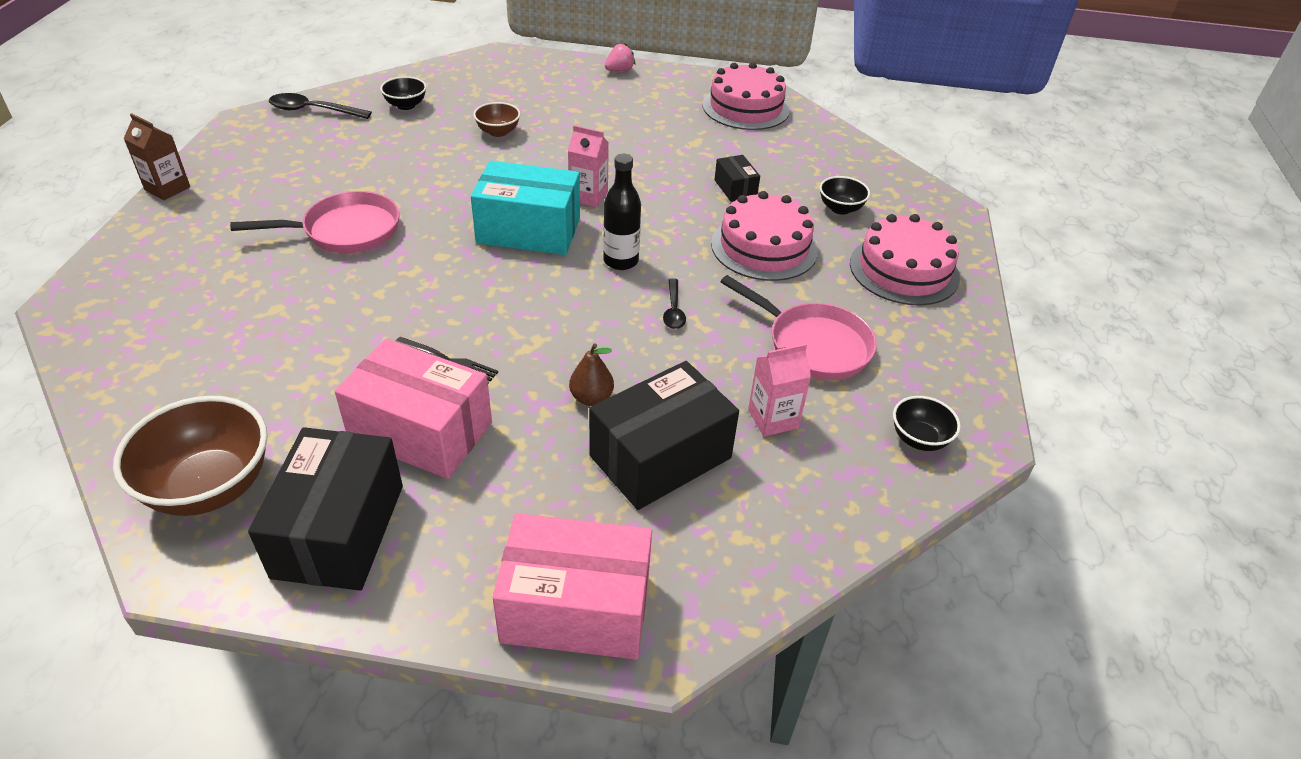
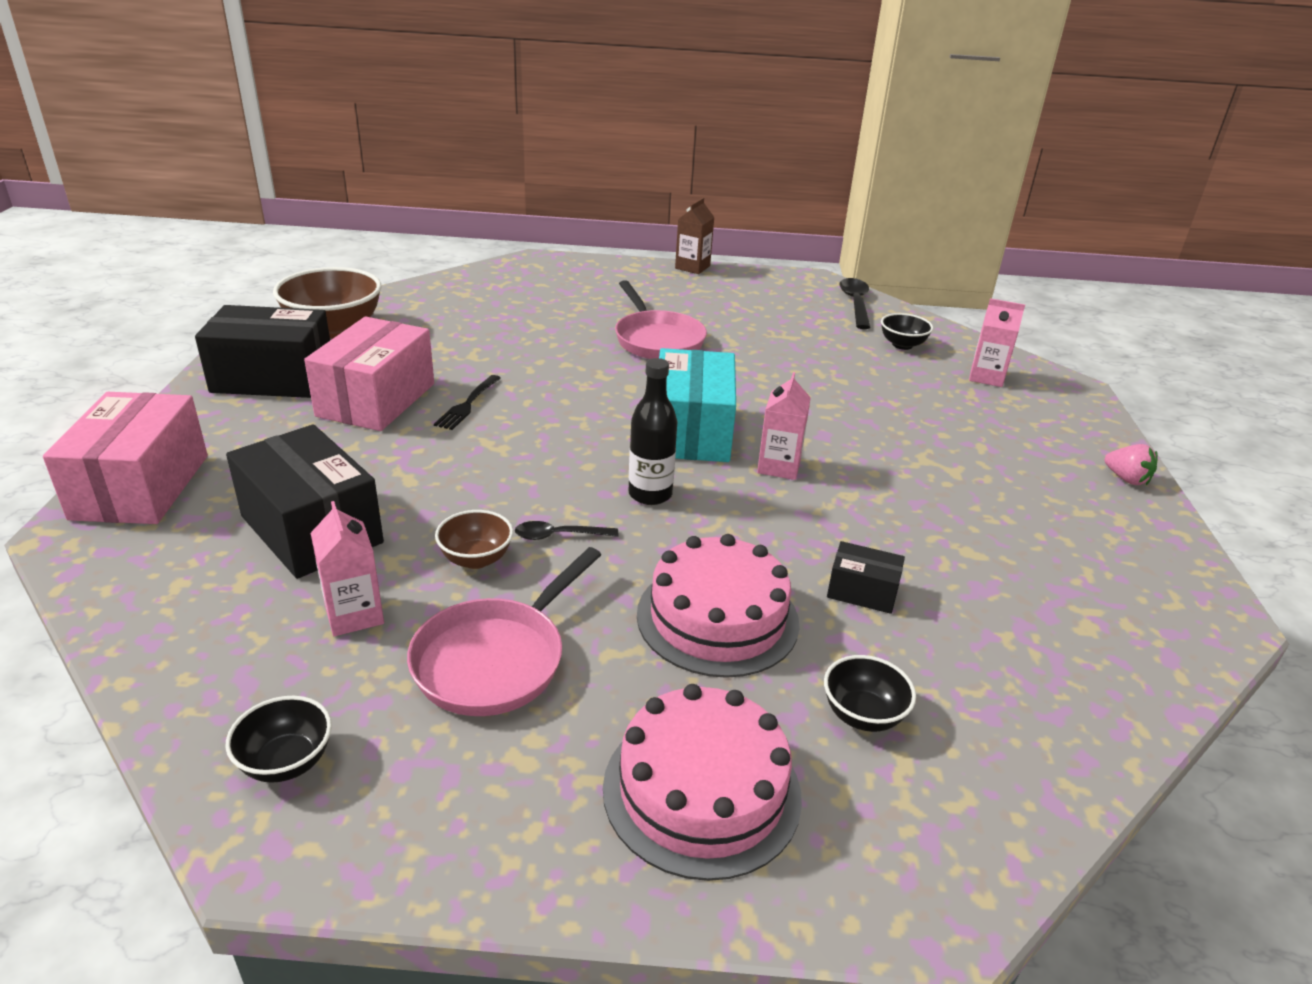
camera: 85 degrees right, 10 degrees down
brown bowl [473,102,520,137] -> brown bowl moved to [435,510,513,569]
brown pear [569,343,614,406] -> none
pink cake [703,62,790,130] -> none
black box [714,155,760,202] -> black box turned 45 degrees clockwise [827,541,905,614]
none -> pink carton [969,298,1025,387]

